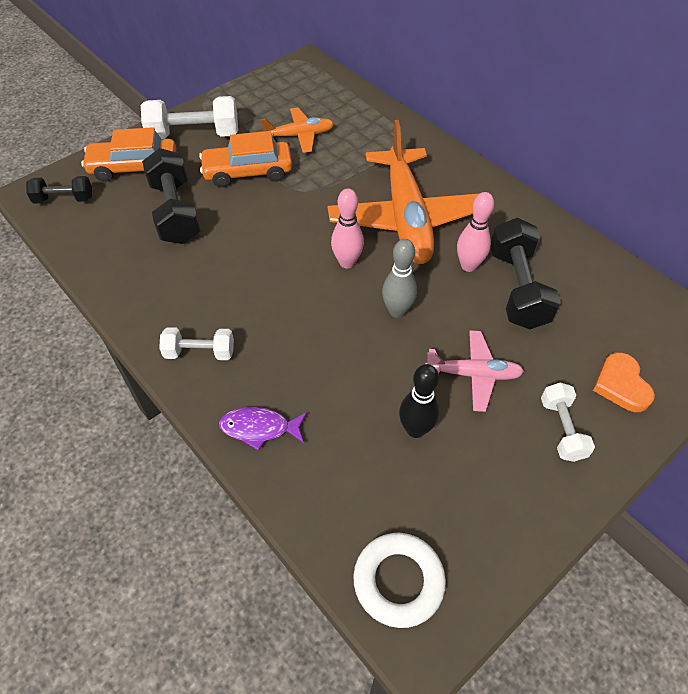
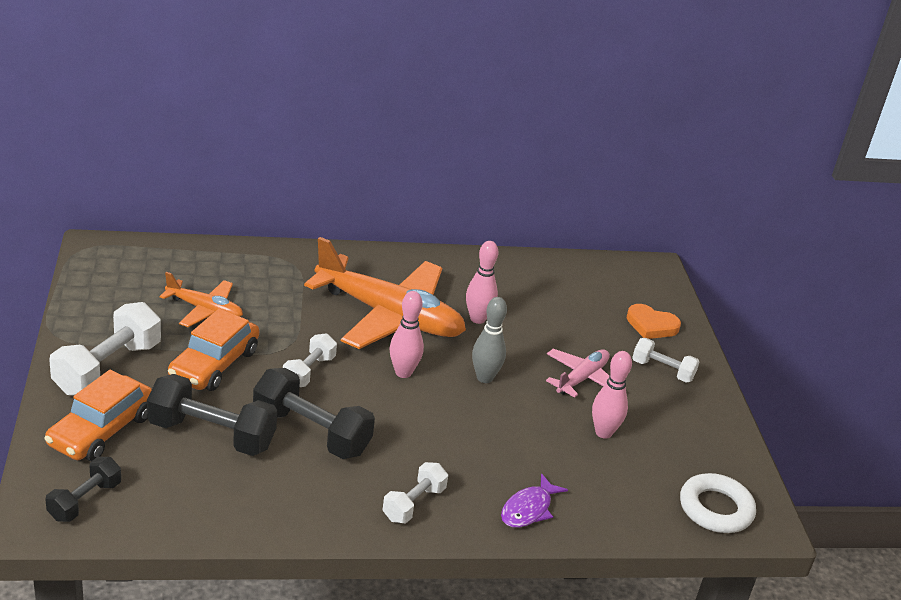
camera: 60 degrees left, 20 degrees down
orange plane [260,107,334,153] -> orange plane turned 90 degrees clockwise [160,272,243,327]
black bowling pin [399,364,439,438] -> pink bowling pin [592,351,632,439]
black dumbbell [490,218,561,329] -> black dumbbell moved to [253,368,375,459]
none -> white dumbbell [283,333,337,387]

